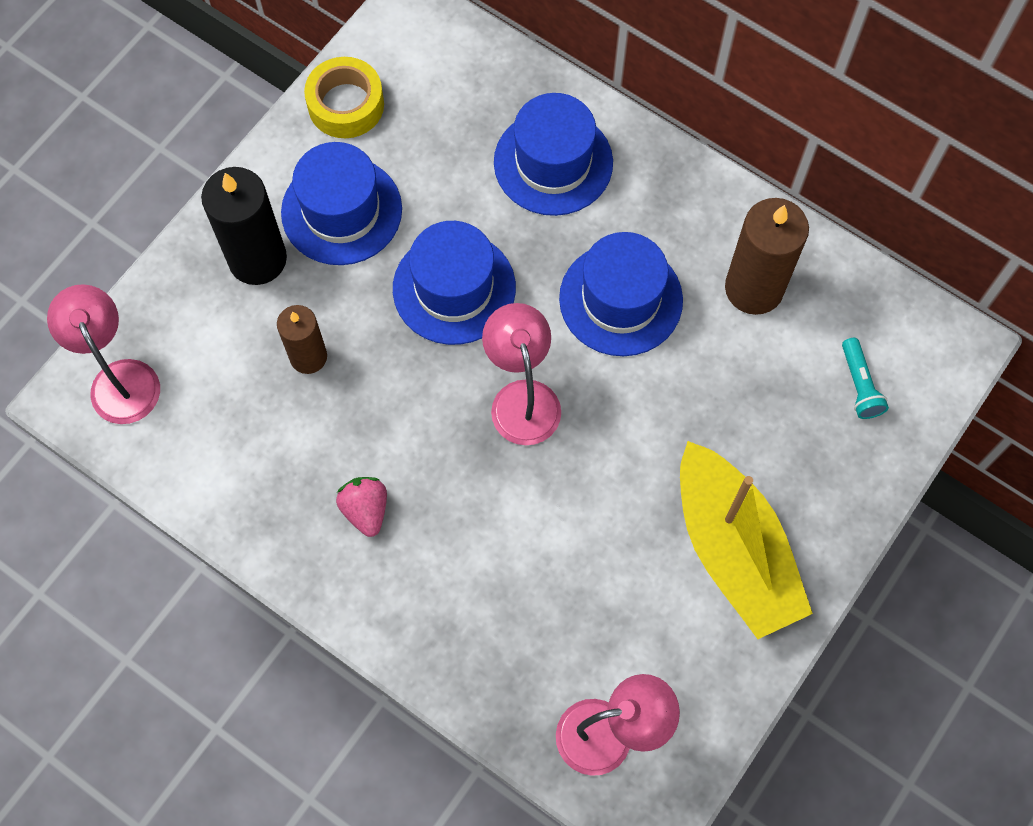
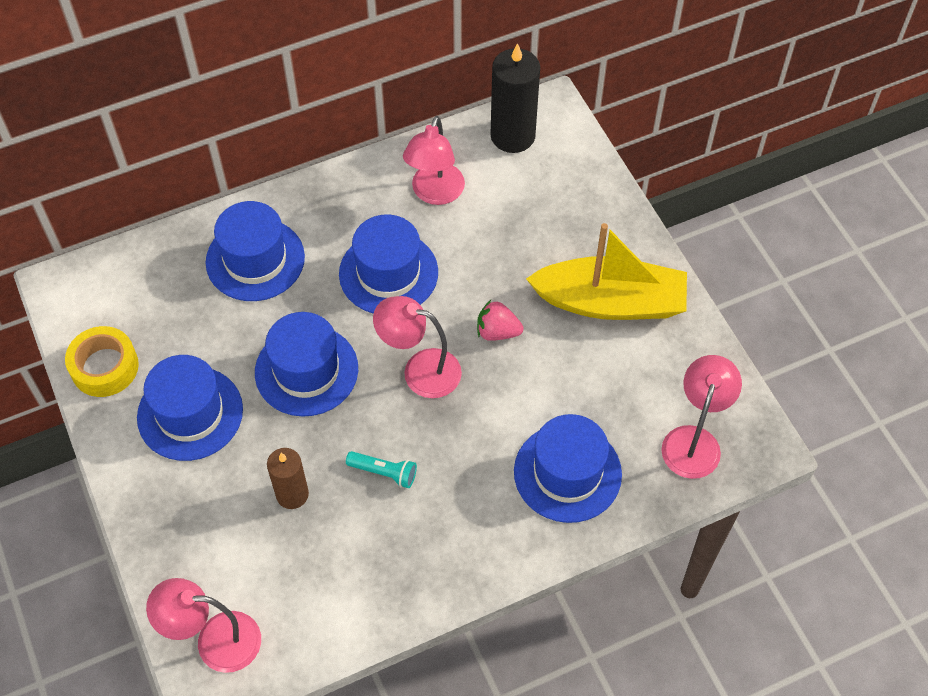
camera: 60 degrees left, 10 degrees down
black candle [201,167,287,285] -> black candle moved to [490,43,540,153]
pink strawberry [336,477,387,537] -> pink strawberry moved to [477,300,524,341]
brown candle [725,198,809,315] -> pink lamp [403,116,465,205]
turquoise flashlight [842,338,889,419] -> turquoise flashlight moved to [346,451,417,488]
none -> blue hat [514,414,622,523]

